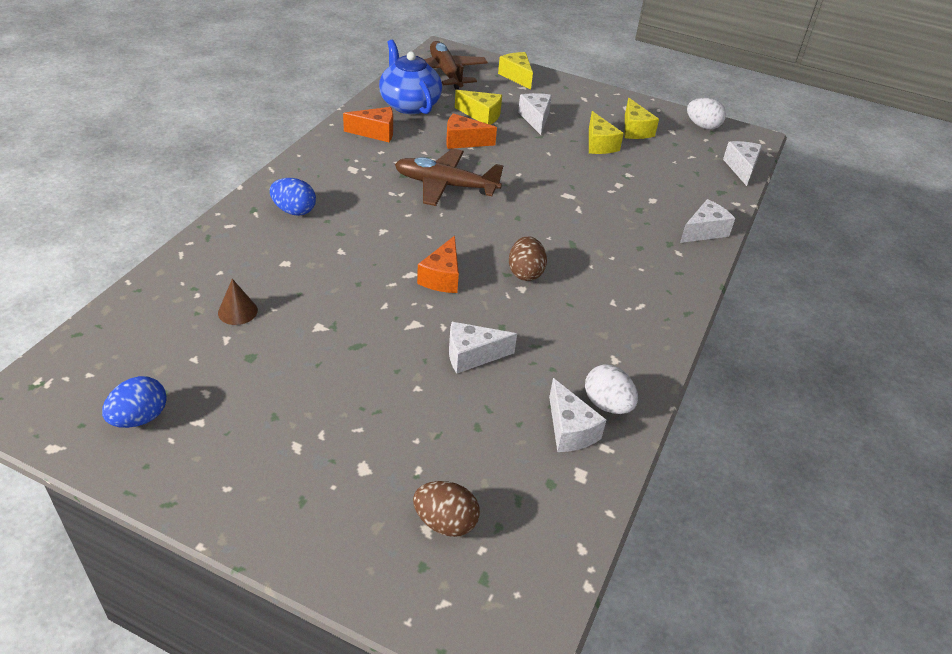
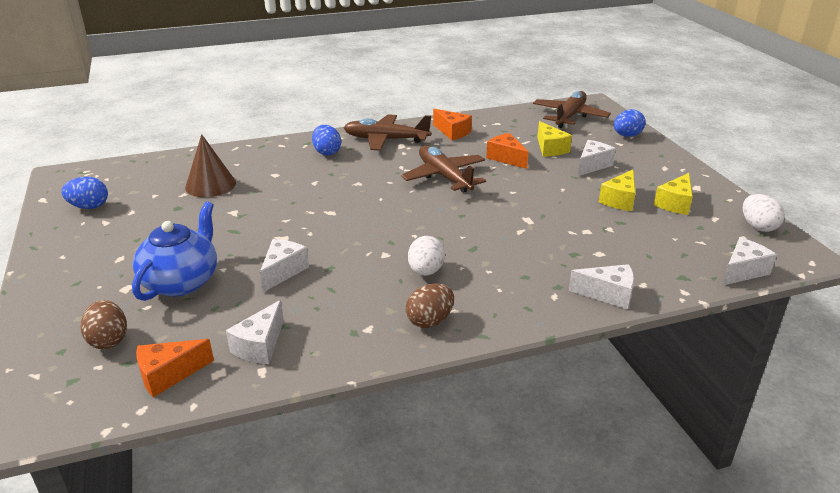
camera: 50 degrees right, 10 degrees down
brown cone [218,279,258,325] -> brown cone [185,134,236,197], size x1.73
blue teapot [379,40,442,114] -> blue teapot moved to [132,201,217,301]
orange cheese [417,236,459,293] -> orange cheese moved to [136,339,214,397]
white cheese [449,322,517,373] -> white cheese turned 75 degrees clockwise [260,239,309,292]
yellow cheese [498,52,533,90] -> blue egg [614,109,646,137]
brown egg [509,236,547,281] -> brown egg moved to [406,283,454,328]
white egg [585,364,638,414] -> white egg moved to [408,236,445,276]
none -> brown plane [344,114,431,151]

